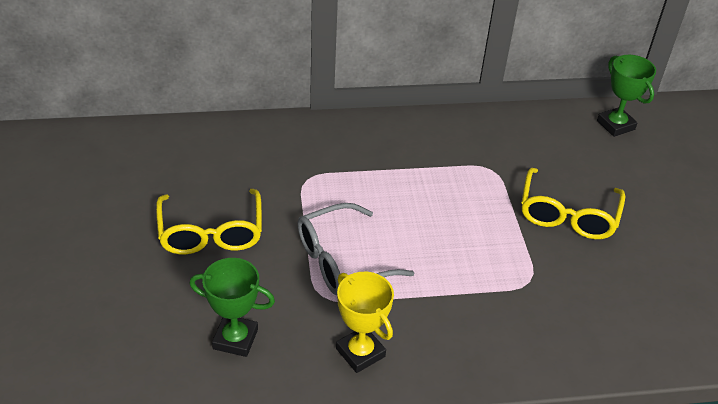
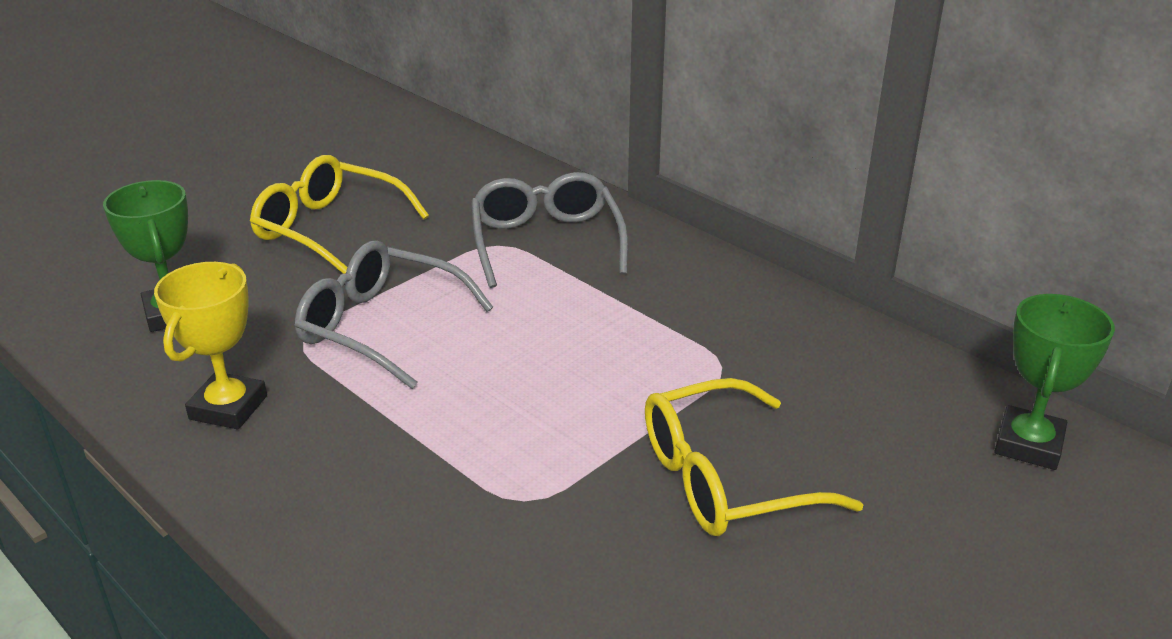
camera: 55 degrees right, 10 degrees down
yellow glasses [156,189,262,254] -> yellow glasses turned 75 degrees clockwise [250,155,429,274]
none -> grey glasses [471,172,628,288]

